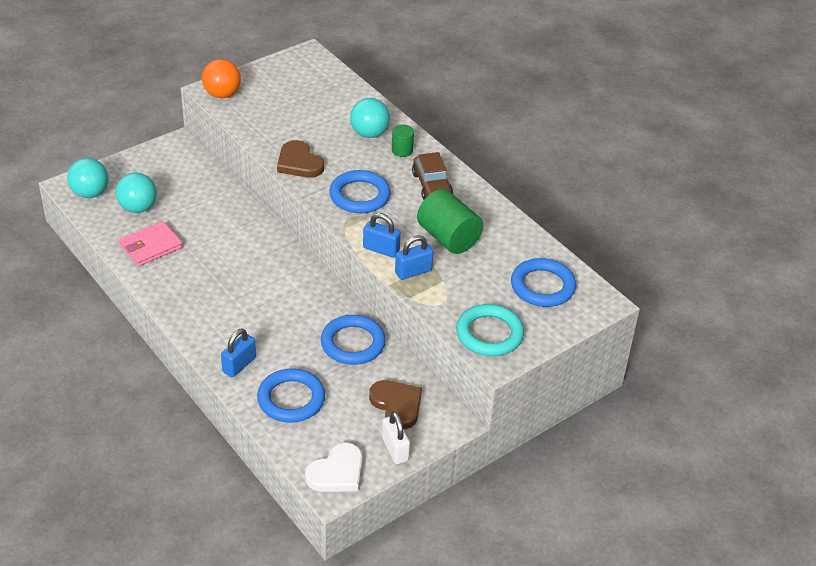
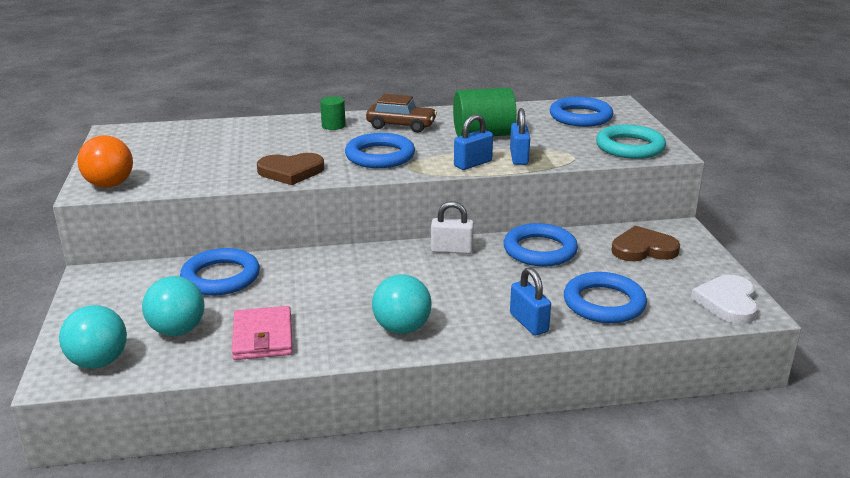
camera: 60 degrees left, 15 degrees down
white heart [305,443,363,492] -> white heart turned 150 degrees counterclockwise [691,275,758,324]
turquoise ball [350,98,390,138] -> turquoise ball moved to [372,274,432,334]
white padlock [382,411,410,464] -> white padlock moved to [431,201,474,254]
none -> blue ring [180,248,260,295]

